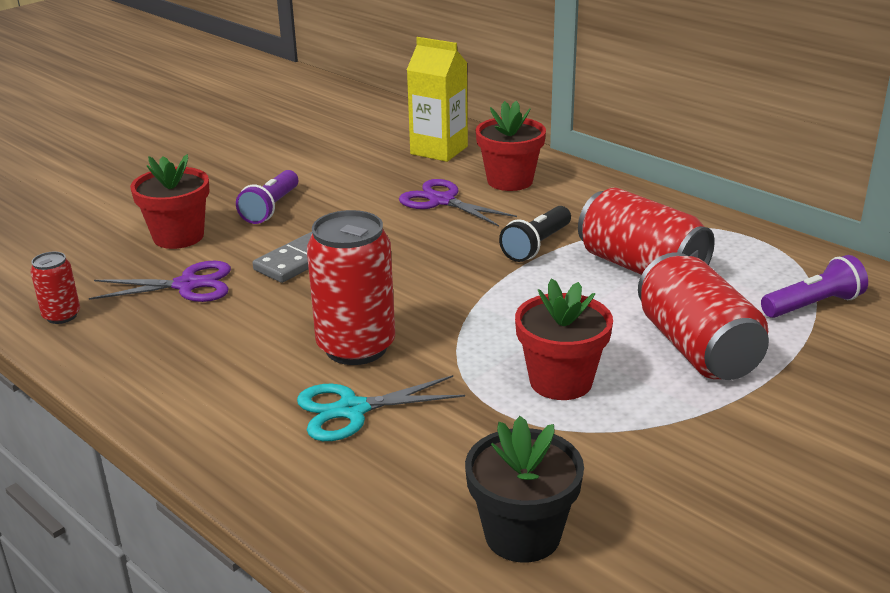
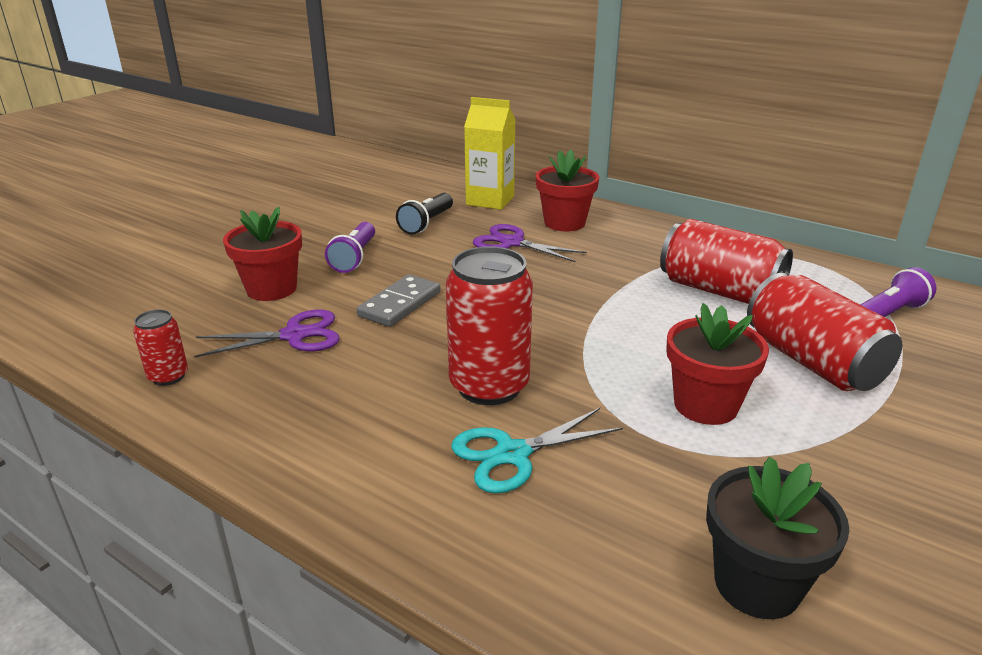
camera: 10 degrees left, 0 degrees up
black flashlight [499,206,571,262] -> black flashlight moved to [396,193,453,235]

